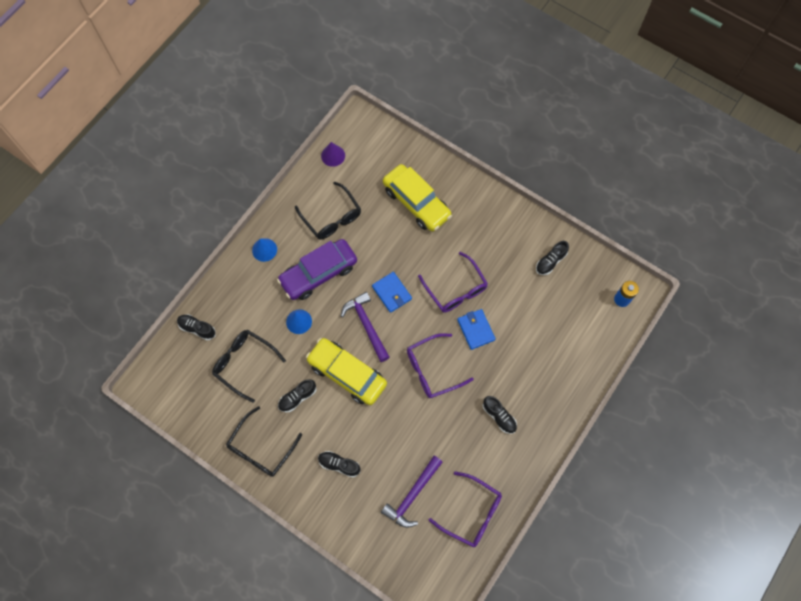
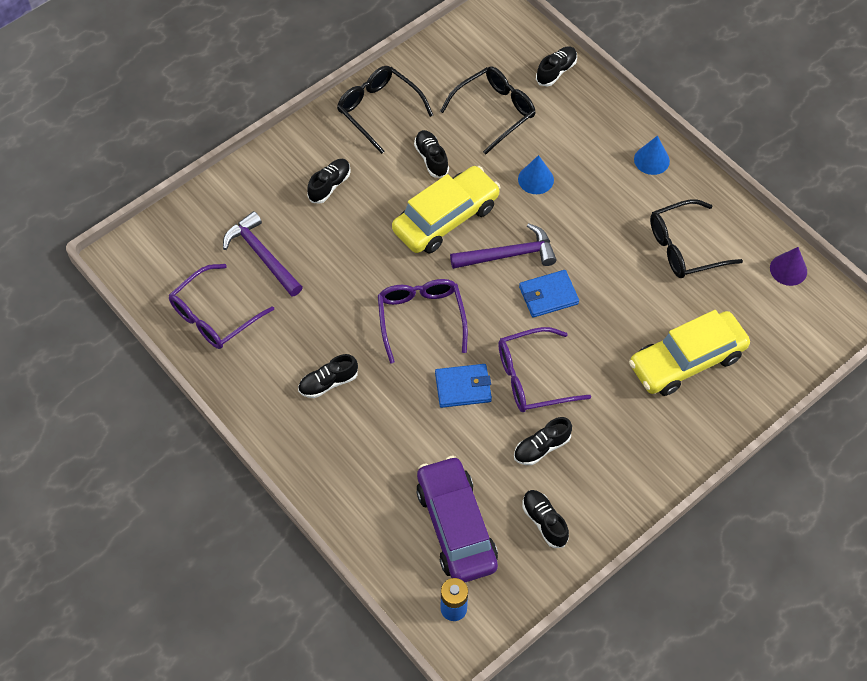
camera: 105 degrees right, 10 degrees down
purple car [277,239,357,300] -> purple car moved to [416,456,498,582]
none -> black shoe [514,417,572,465]

